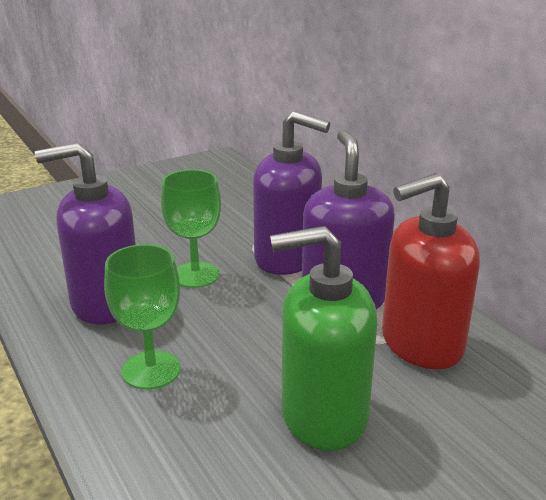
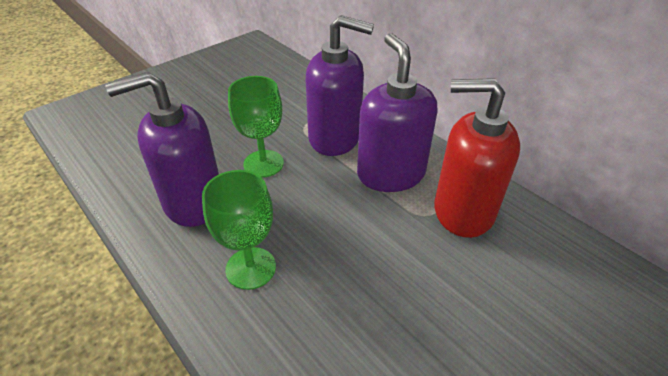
camera: 10 degrees left, 15 degrees up
green soap dispenser [270,226,377,451] -> none
red soap dispenser [382,173,480,369] -> red soap dispenser turned 45 degrees clockwise [434,78,520,238]

